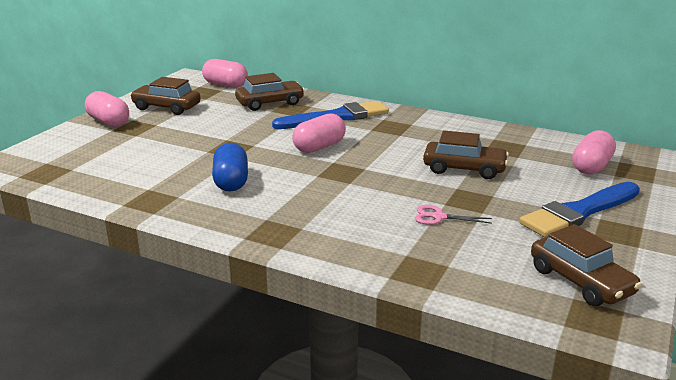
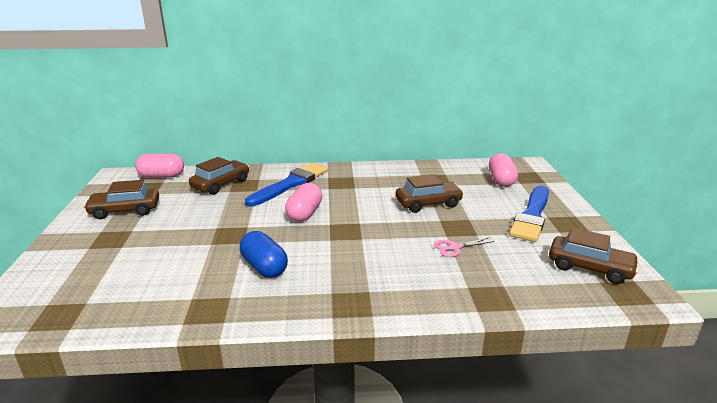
camera: 30 degrees left, 0 degrees up
pink capsule [85,91,129,127] -> none

